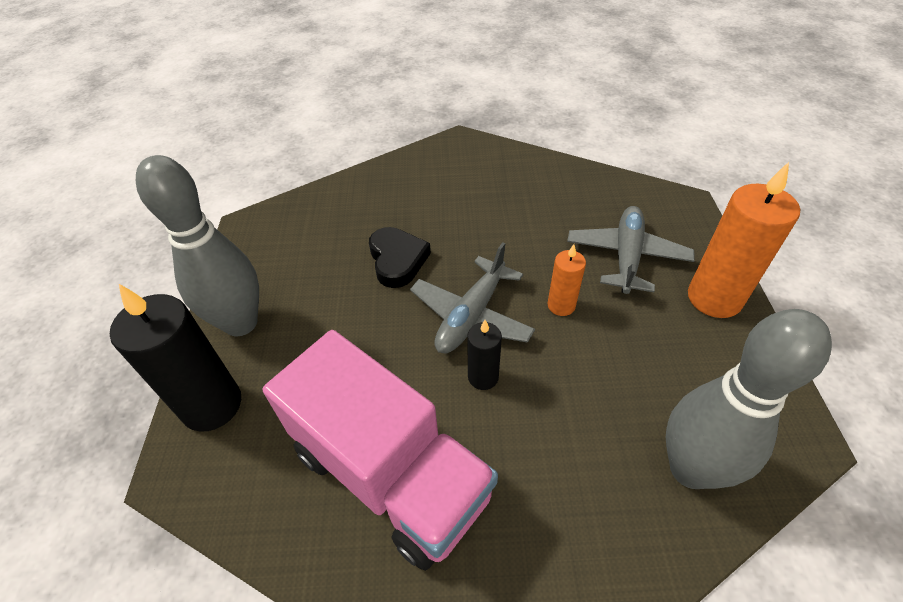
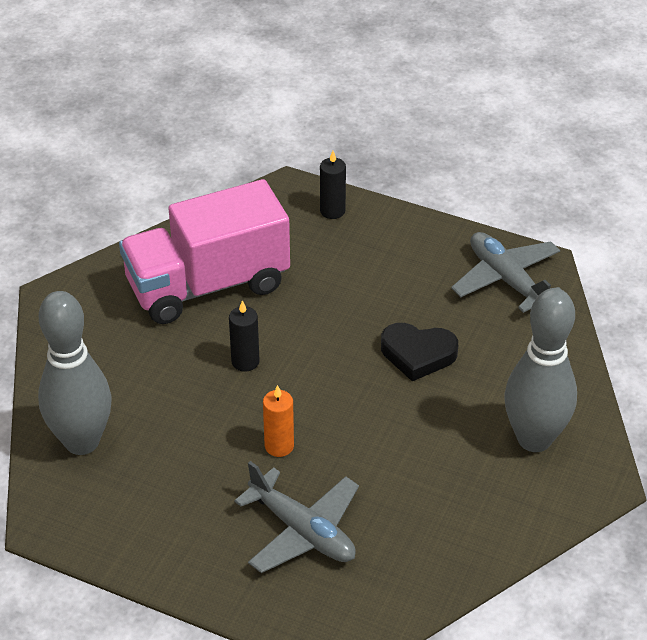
camera: 115 degrees right, 5 degrees down
black candle [110,284,241,432] -> black candle [320,151,346,219], size x0.53
grey bowling pin [136,155,259,336] -> grey bowling pin moved to [504,288,577,452]
grey plane [410,242,535,353] -> grey plane moved to [451,232,560,313]
orange candle [688,162,800,318] -> none

